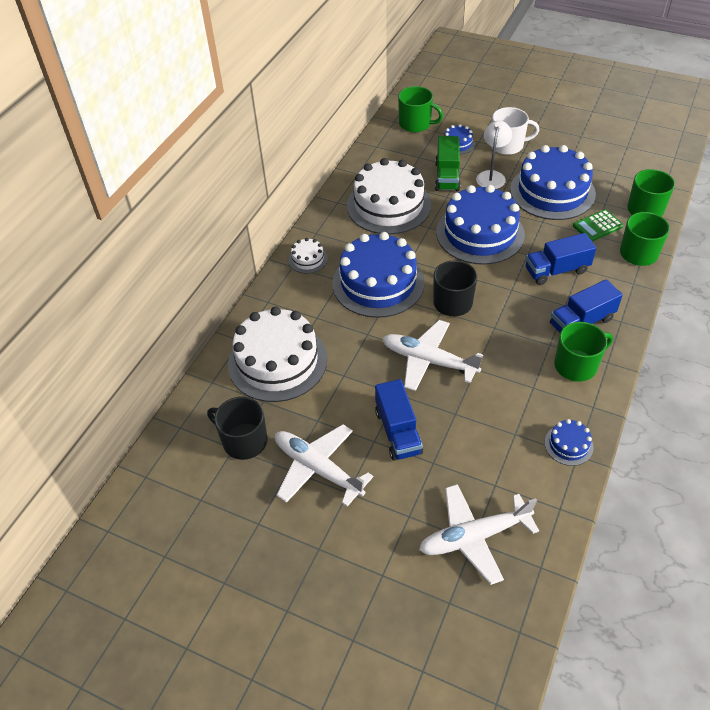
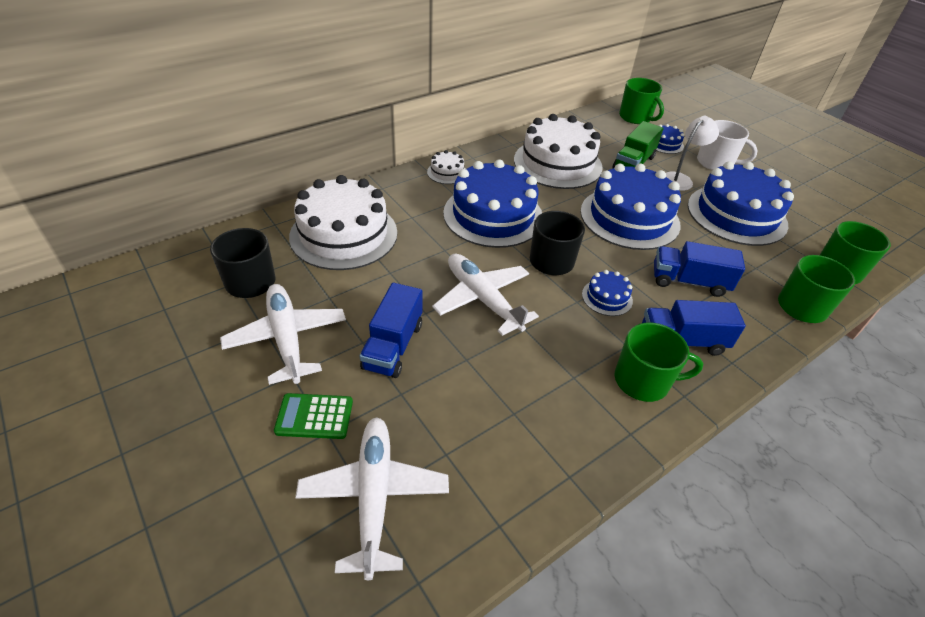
camera: 25 degrees right, 5 degrees down
white plane [419,484,539,585] -> white plane turned 75 degrees clockwise [295,417,449,580]
blue cake [544,419,594,466] -> blue cake moved to [582,270,633,316]
green calculator [573,209,623,241] -> green calculator moved to [274,393,353,439]

